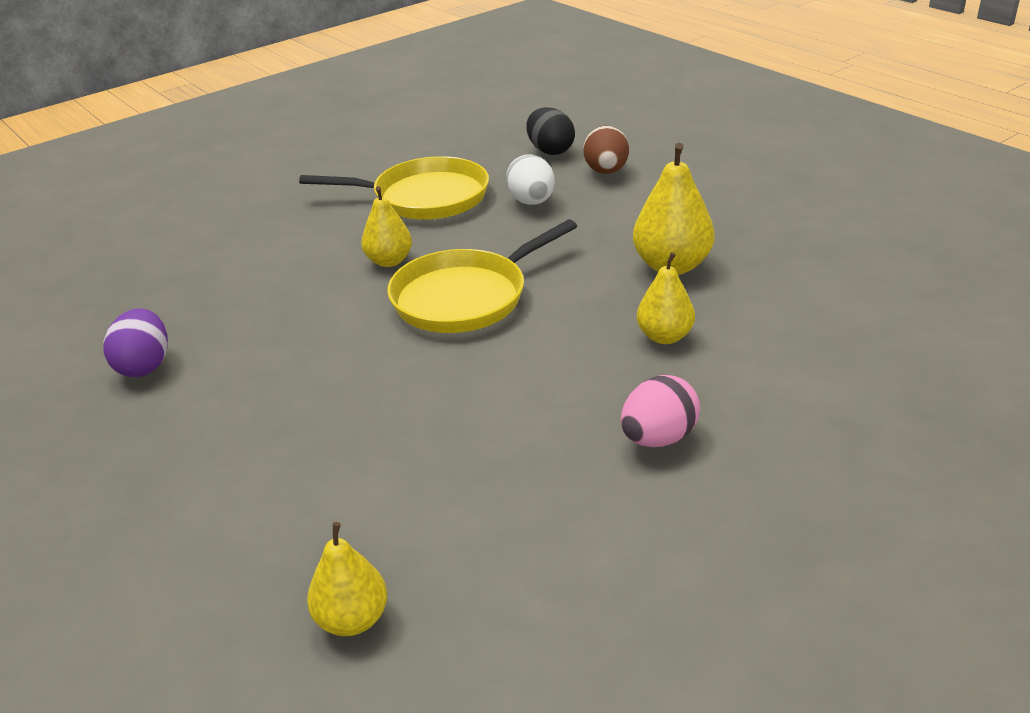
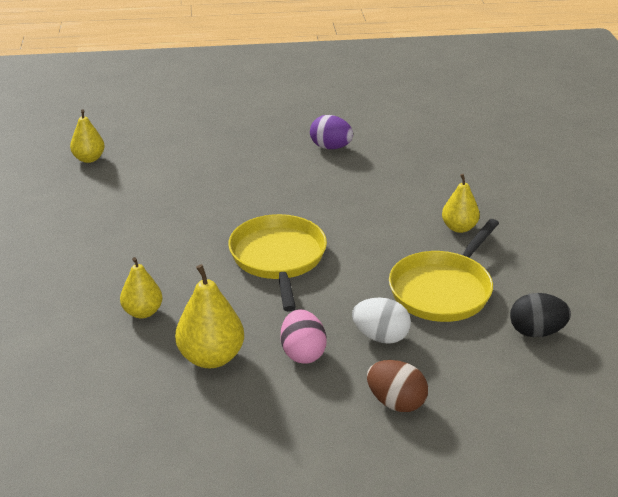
camera: 120 degrees right, 0 degrees up
yellow pear [361,186,412,267] -> yellow pear moved to [442,174,480,233]
black egg [526,107,575,155] -> black egg moved to [510,293,571,337]
pink egg [621,375,700,447] -> pink egg moved to [281,309,327,364]

